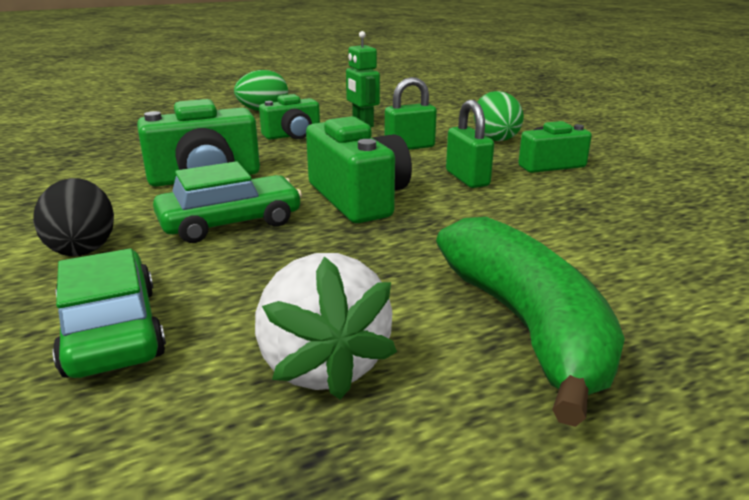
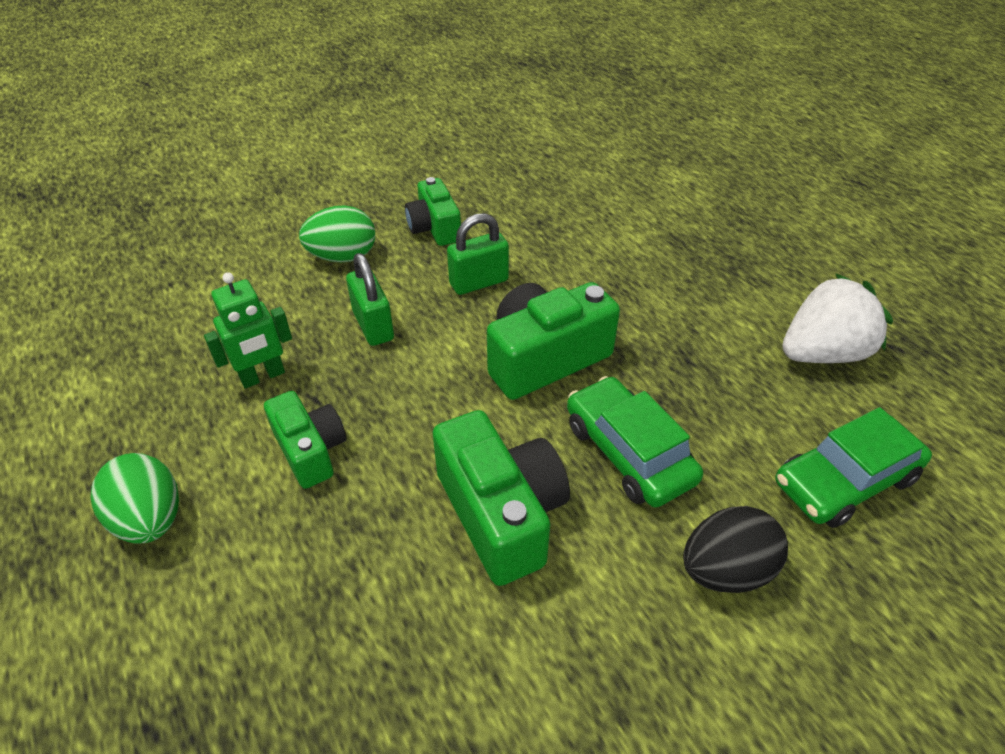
camera: 95 degrees left, 20 degrees up
green banana [436,217,625,427] -> none

